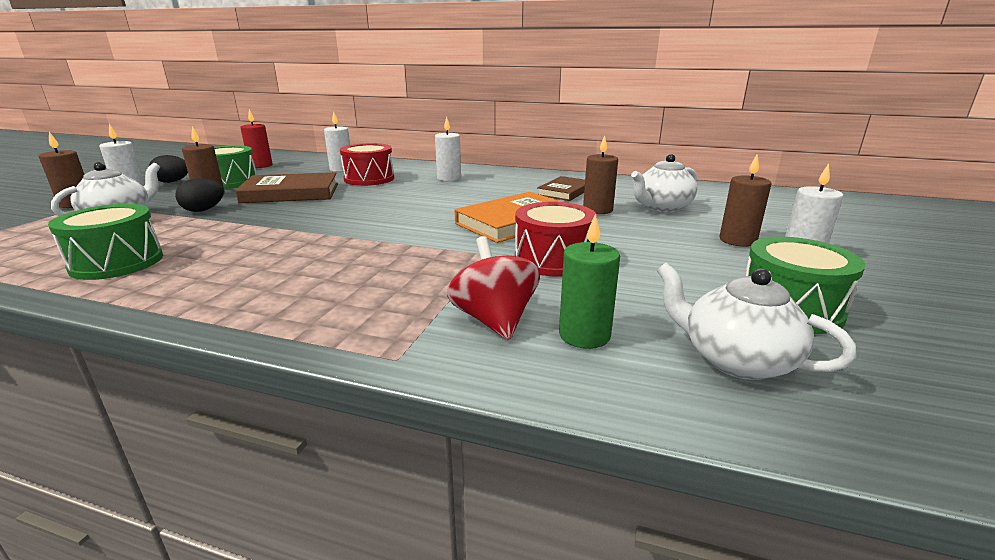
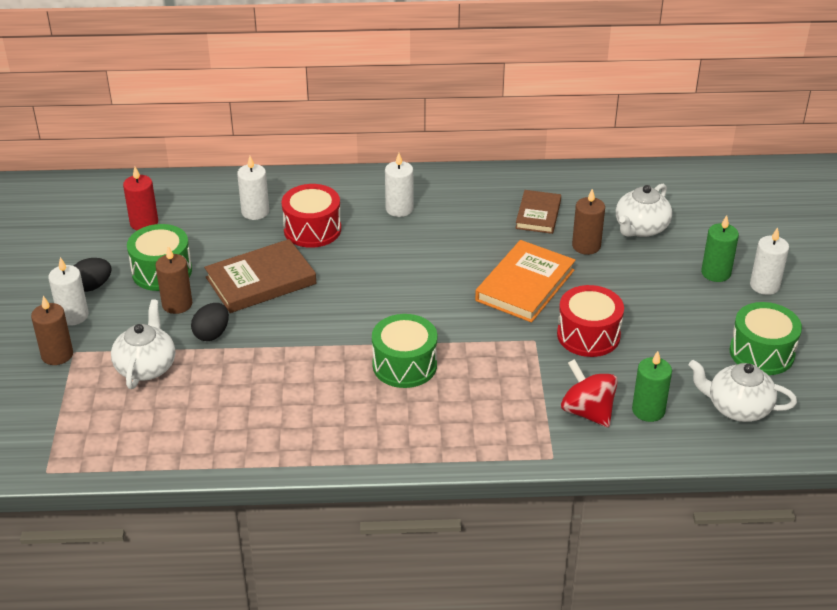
camera: 20 degrees left, 15 degrees up
green drum [48,204,163,280] -> green drum moved to [372,314,437,388]
brown candle [719,154,772,247] -> green candle [701,215,739,282]

